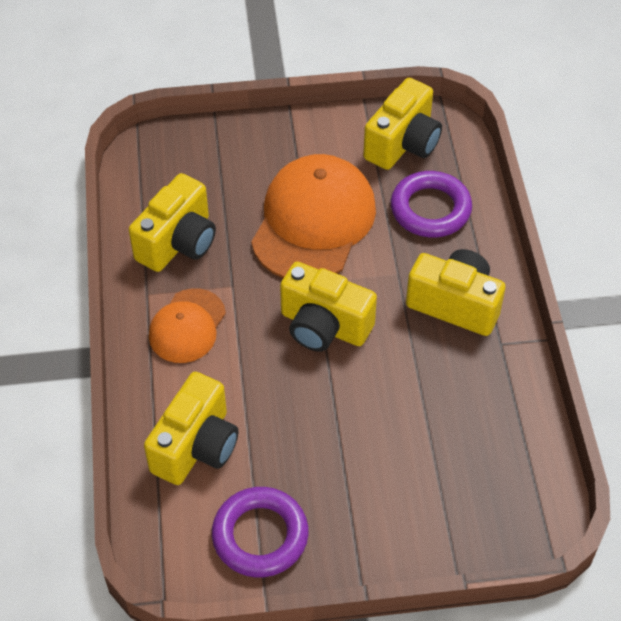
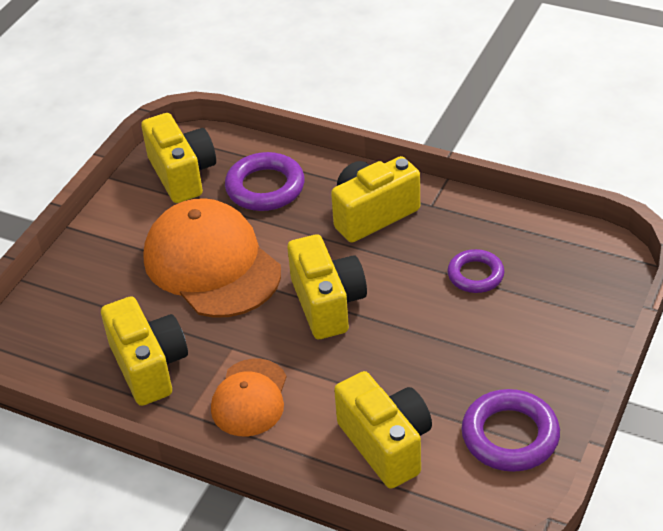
camera: 55 degrees left, 10 degrees down
orange cap [149,288,226,363] -> orange cap turned 45 degrees clockwise [211,359,286,436]
yellow camera [280,262,377,352] -> yellow camera turned 75 degrees counterclockwise [288,234,367,339]
none -> purple ring [447,249,504,293]

